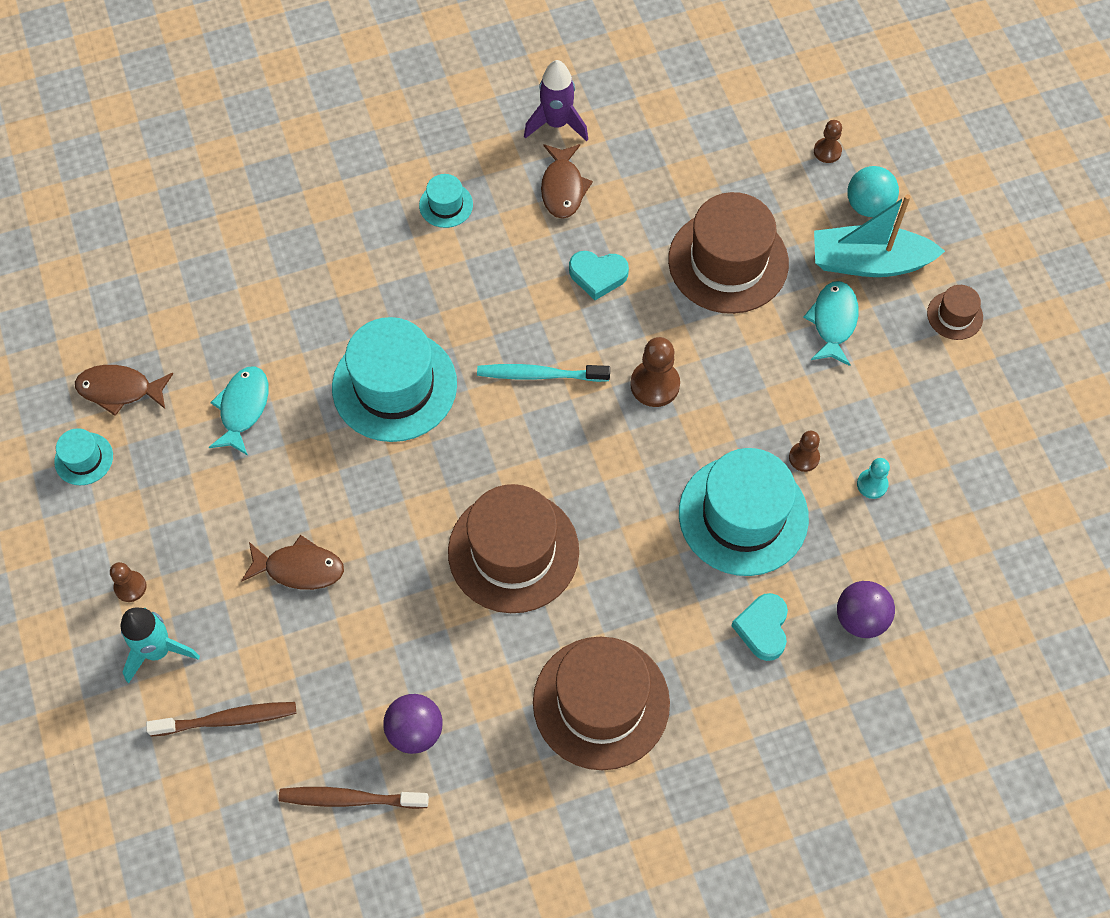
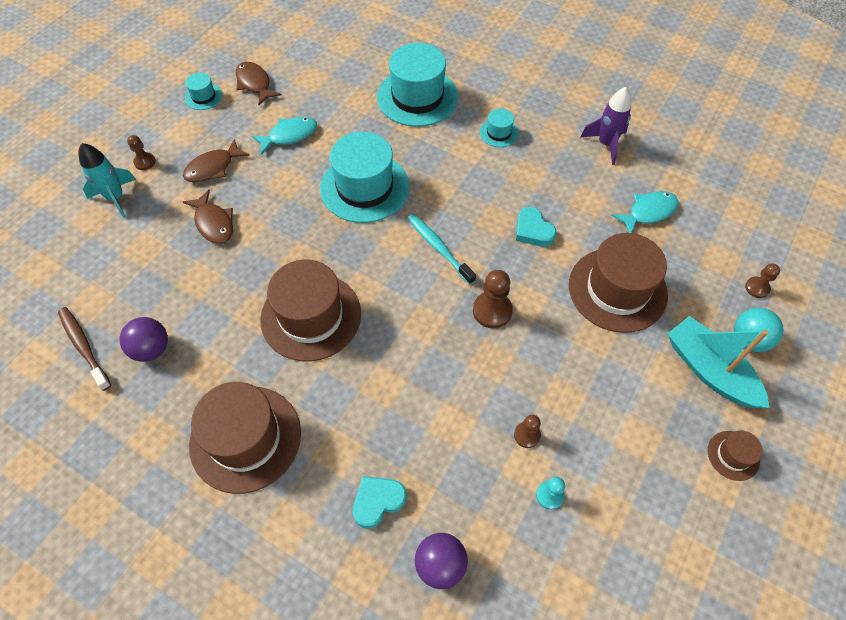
camera: 50 degrees right, 5 degrees down
brown toothbrush [146,702,296,737] -> none
brown fish [541,144,593,219] -> brown fish moved to [183,139,250,182]
turquoise hat [679,448,809,576] -> turquoise hat moved to [377,43,459,127]
turquoise fish [803,281,859,366] -> turquoise fish moved to [612,191,678,233]

